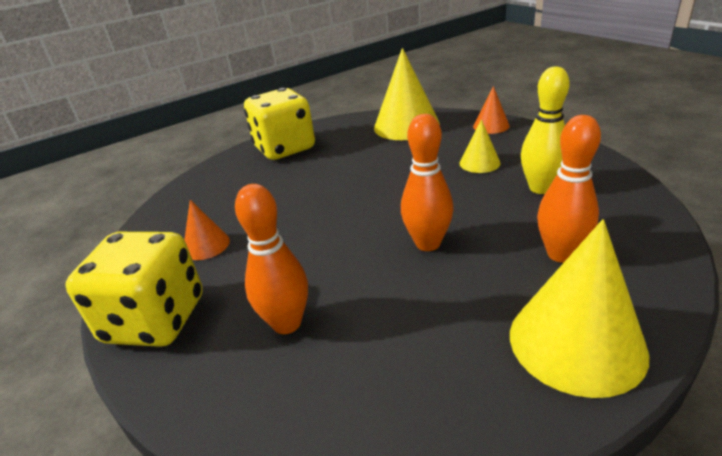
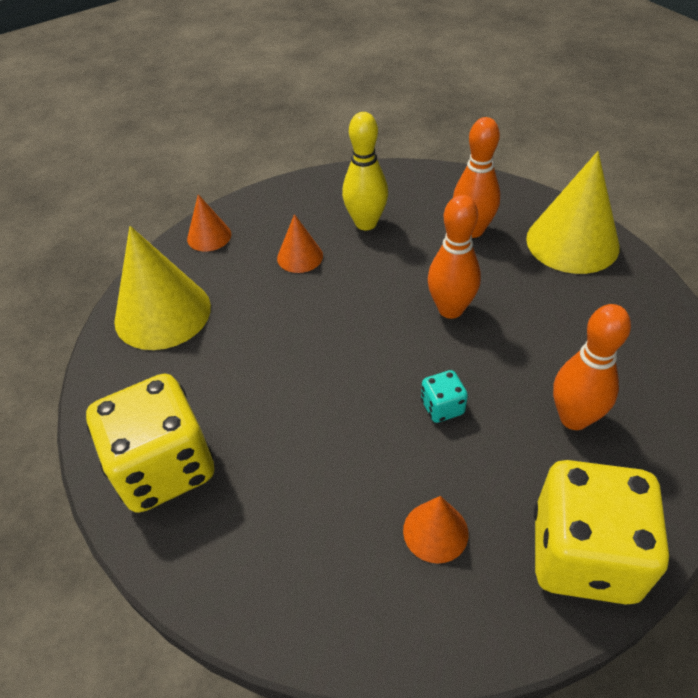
camera: 90 degrees left, 15 degrees up
yellow cone [459,119,501,173] -> orange cone [277,214,323,273]
none -> turquoise dice [421,370,468,423]

